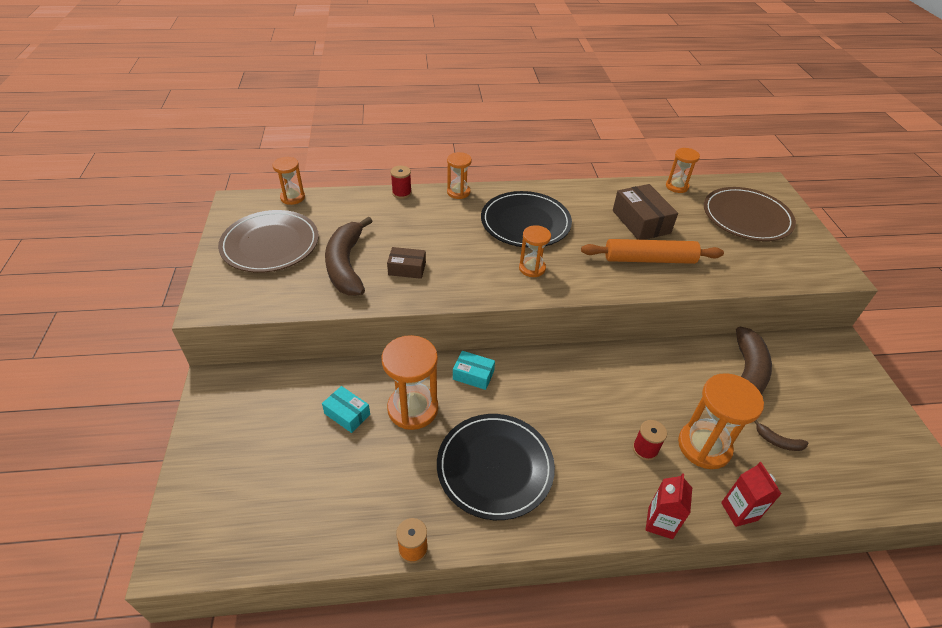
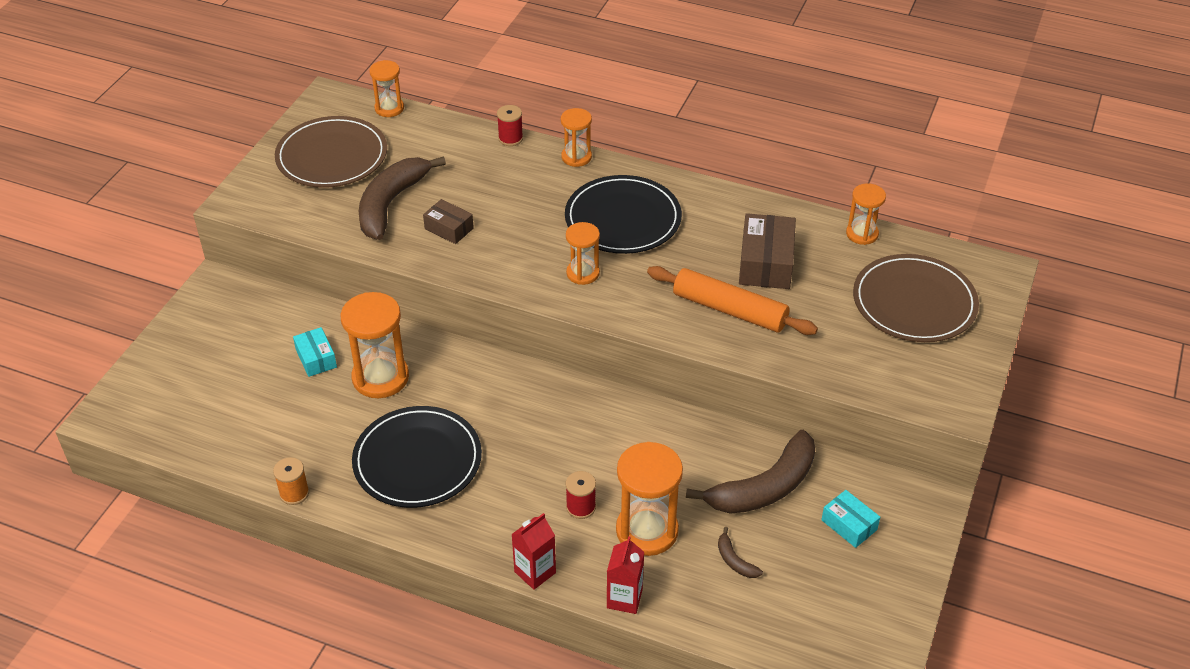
camera: 30 degrees right, 0 degrees up
turquoise box [453,351,495,390] -> turquoise box moved to [821,490,880,548]

